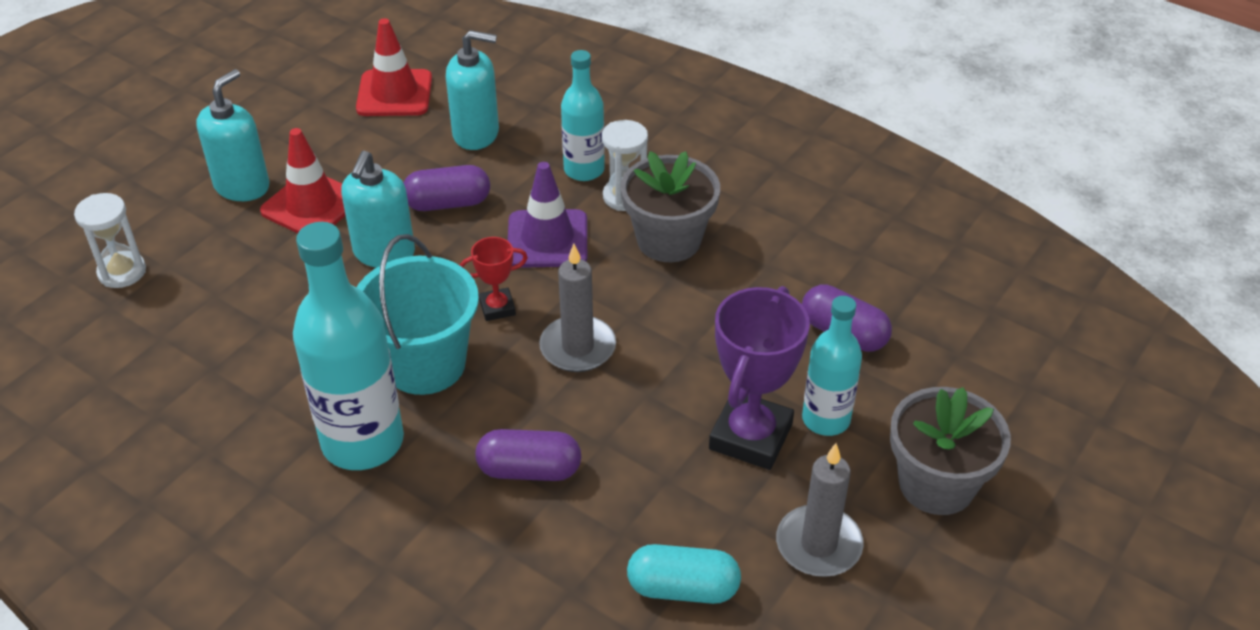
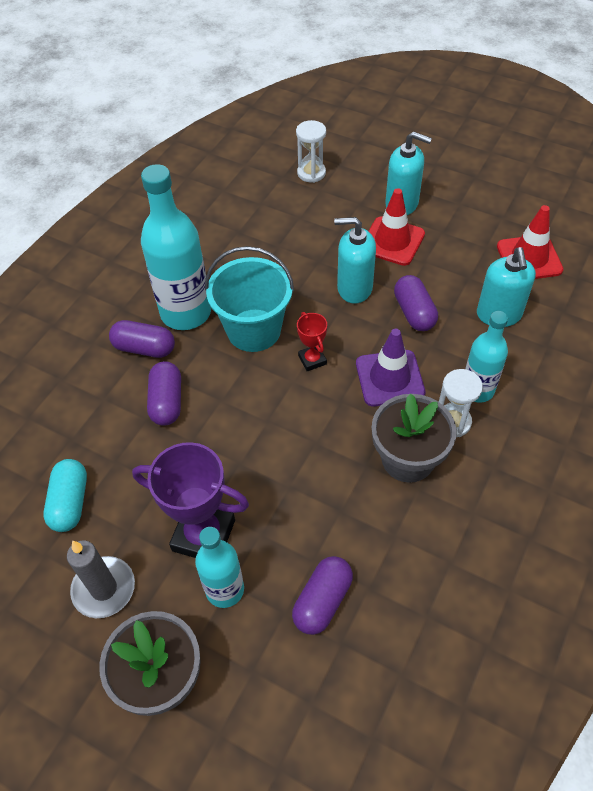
camera: 85 degrees right, 10 degrees up
grey candle [539,244,616,372] -> none
none -> purple capsule [109,320,175,358]

